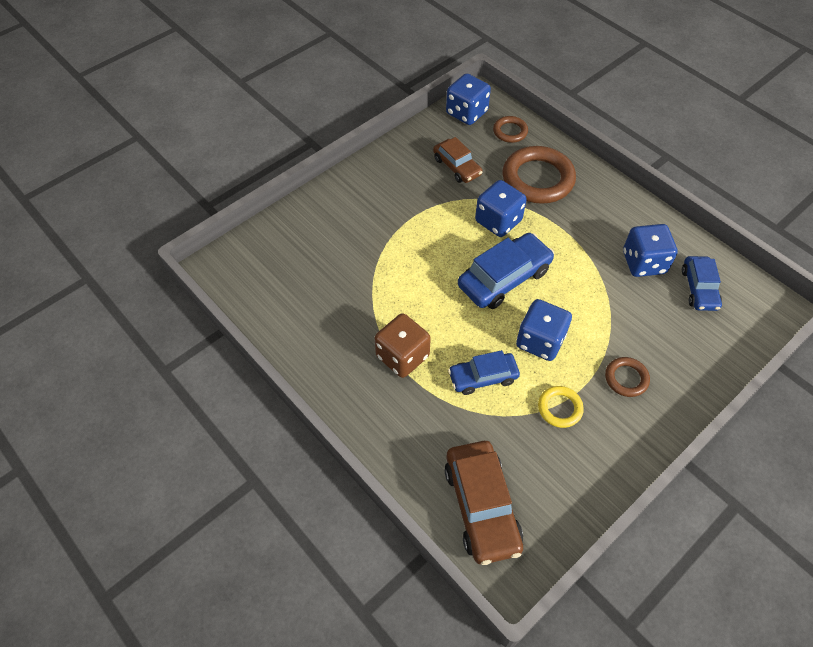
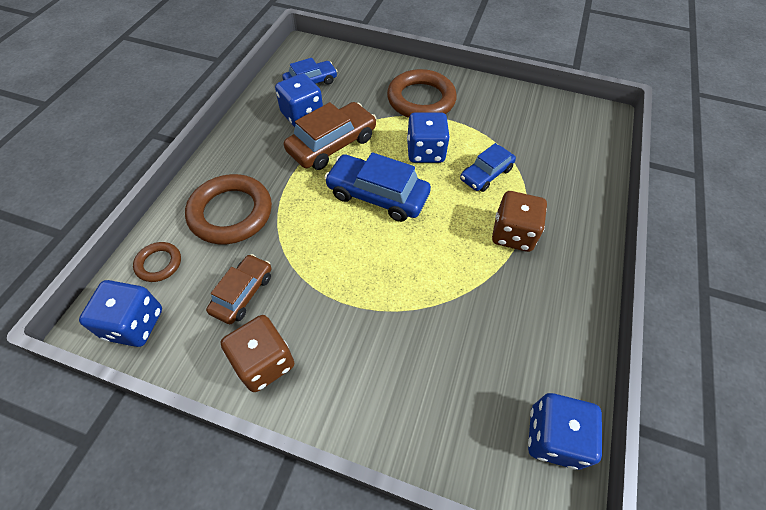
camera: 120 degrees left, 0 degrees up
brown car [445,441,523,565] -> brown car moved to [284,102,377,170]
blue car [448,350,520,395] -> blue car turned 90 degrees clockwise [460,143,516,192]
blue dice [475,180,527,237] -> blue dice moved to [528,393,602,470]
yellow ring [538,386,584,428] -> none
brown ring [605,357,650,397] -> brown ring [387,69,457,118], size x1.98
none -> brown dice [221,315,294,392]

